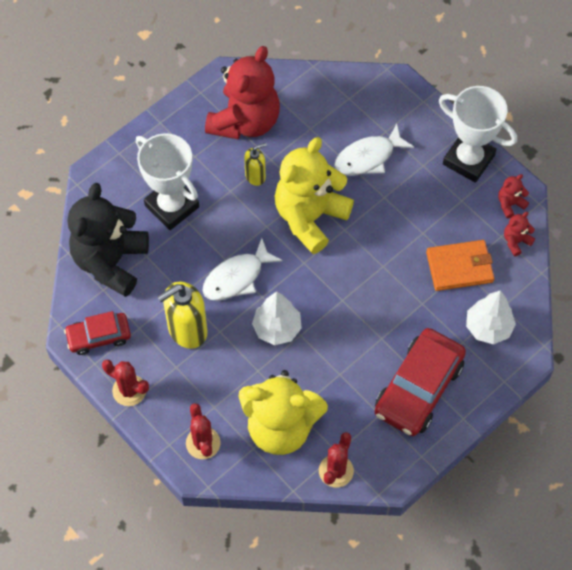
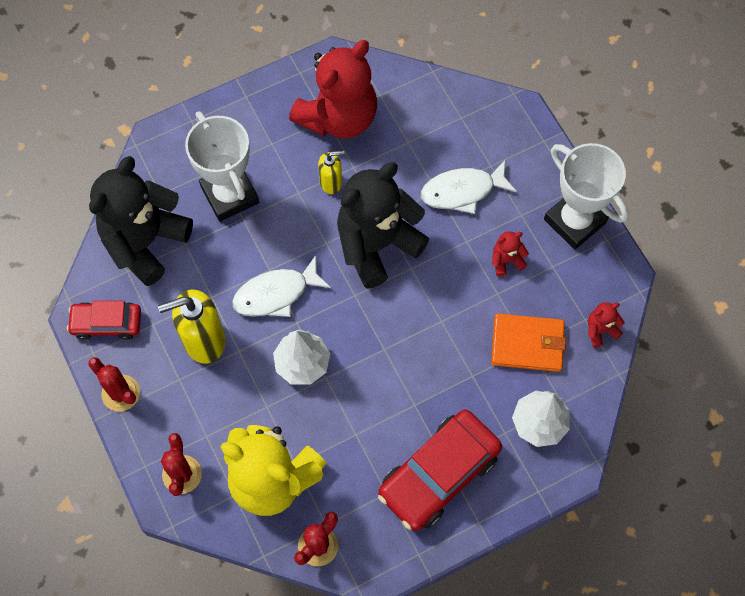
camera: 15 degrees right, 5 degrees up
yellow teddy bear [274,137,354,254] -> black teddy bear [337,163,429,289]
red teddy bear [498,174,529,219] -> red teddy bear moved to [492,231,529,277]

